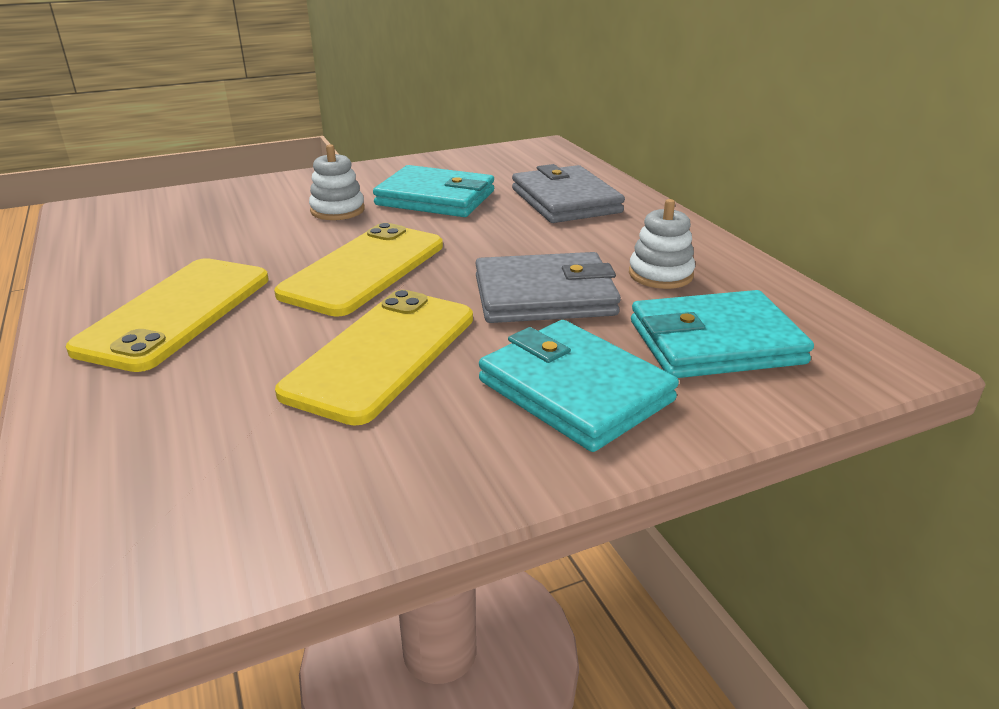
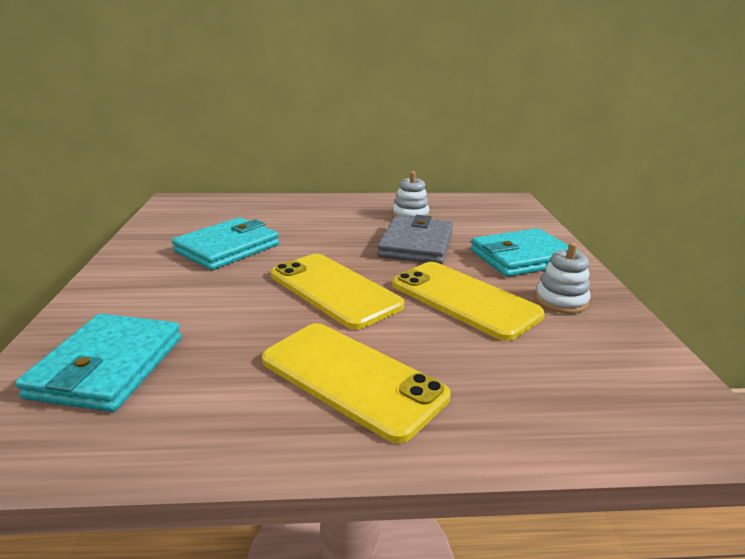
camera: 70 degrees left, 5 degrees down
white stacking toy [309,144,365,220] -> white stacking toy moved to [535,243,591,314]
grey wallet [512,164,625,223] -> none
turquoise wallet [631,290,814,378] -> turquoise wallet moved to [15,314,181,412]

